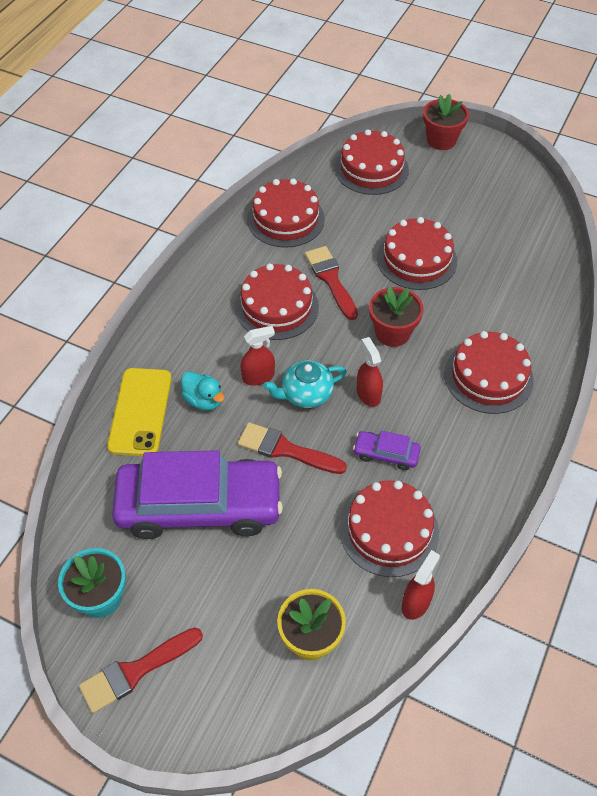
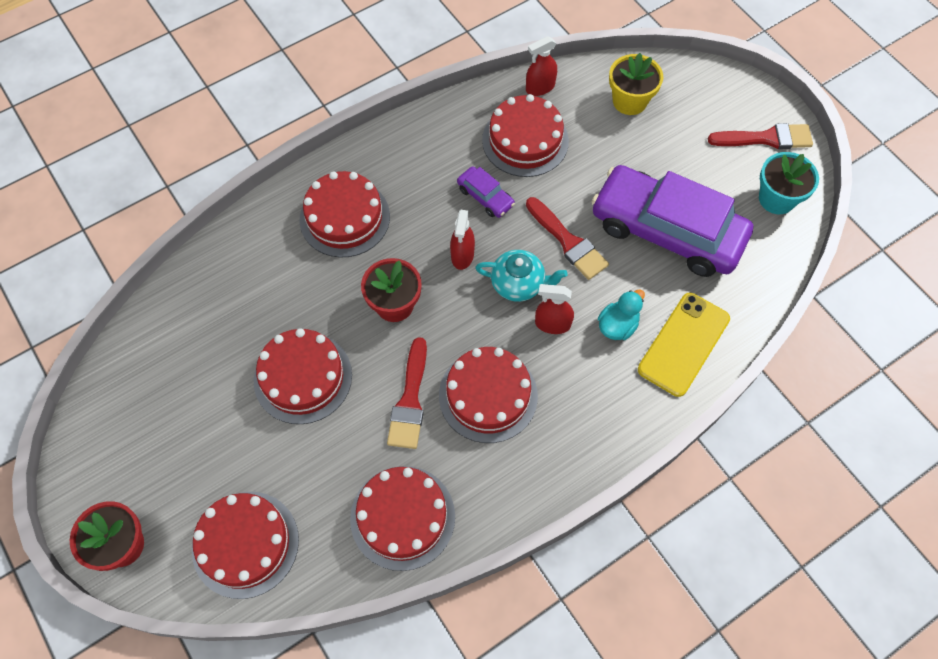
camera: 150 degrees left, 10 degrees up
turquoise duck [181,371,225,411] -> turquoise duck turned 60 degrees clockwise [598,289,645,340]

